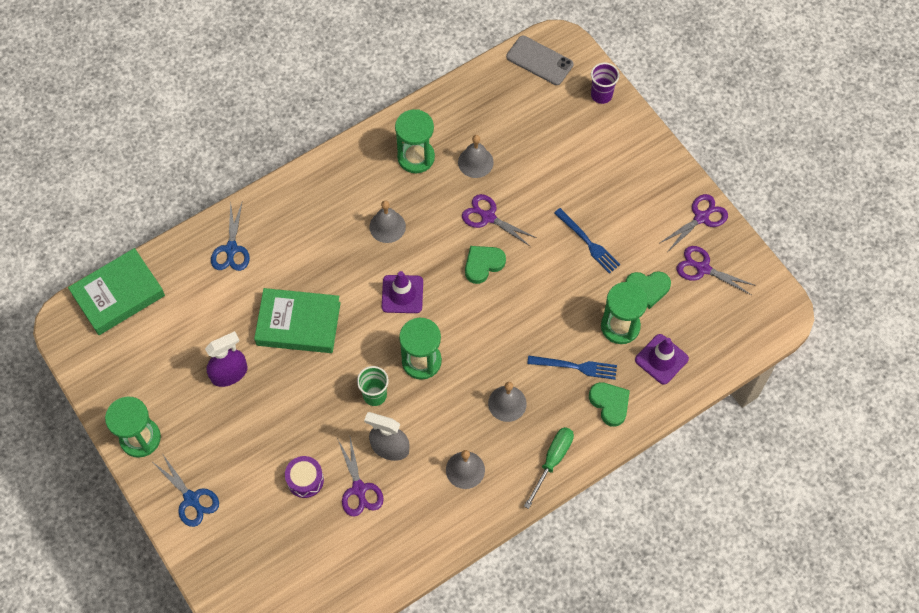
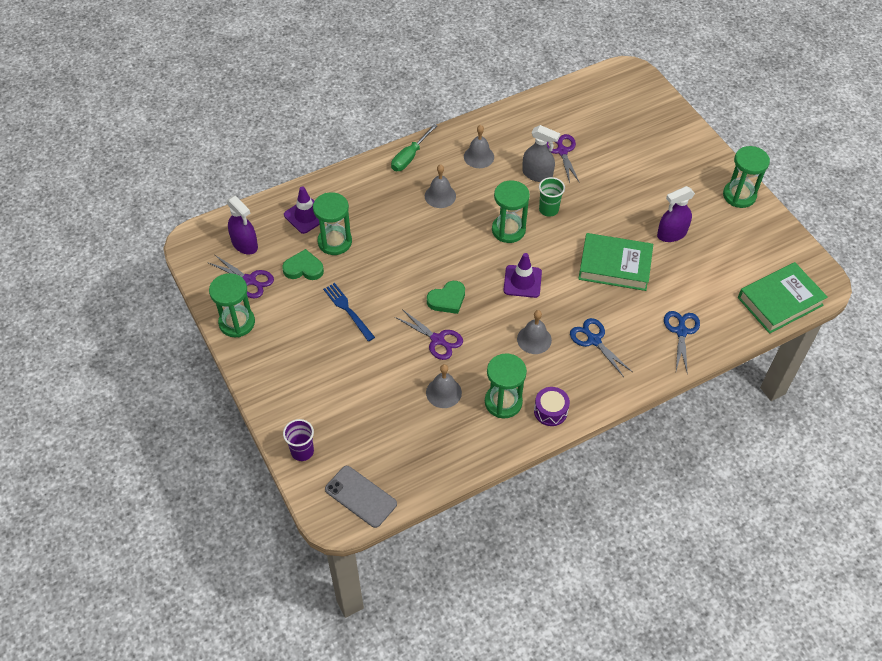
camera: 175 degrees left, 10 degrees down
blue scissors [154,455,219,527] -> blue scissors moved to [570,318,632,377]
purple drum [285,456,324,498] -> purple drum moved to [534,387,570,426]
blue fork [527,356,617,380] -> none
green heart [589,382,630,427] -> none
purple scissors [660,194,728,251] -> green hourglass [209,273,255,337]
none -> purple spray bottle [227,196,258,254]

